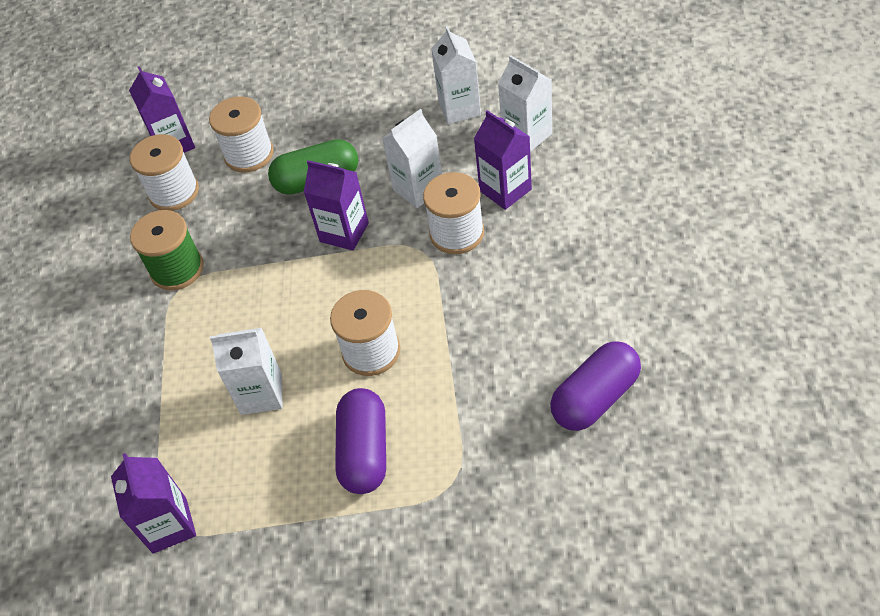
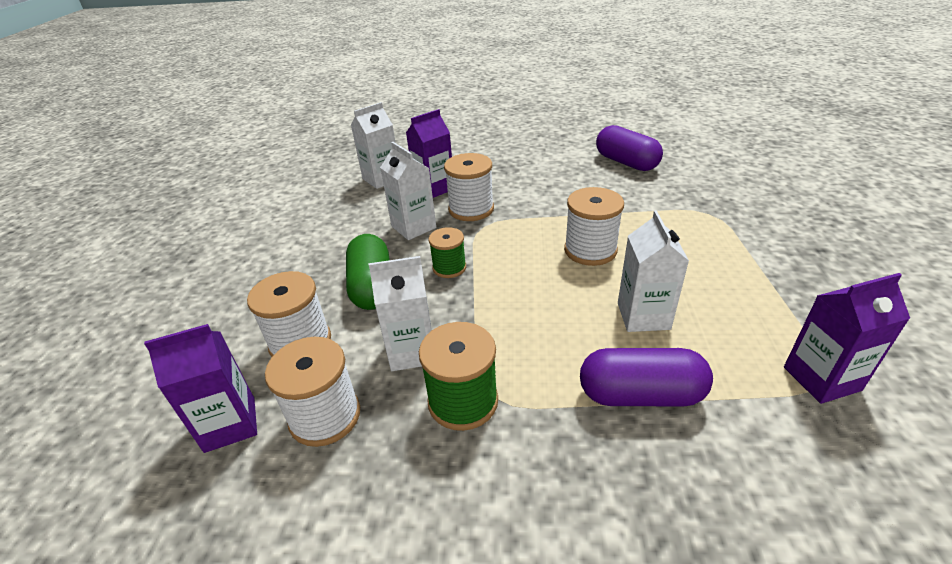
camera: 90 degrees left, 15 degrees down
purple carton [304,160,369,251] -> green spool [429,227,466,278]
purple capsule [335,388,386,494] -> purple capsule moved to [580,348,713,406]
white carton [431,26,481,124] -> white carton moved to [369,256,432,371]

